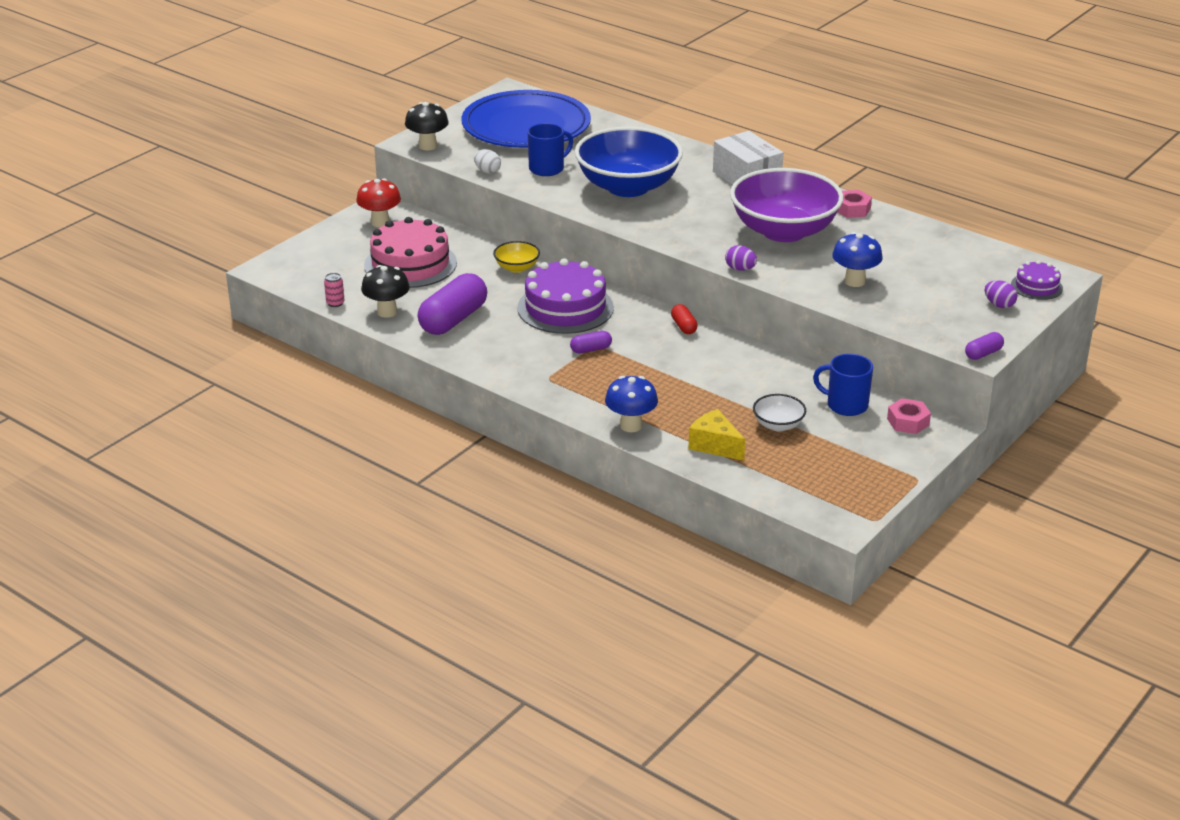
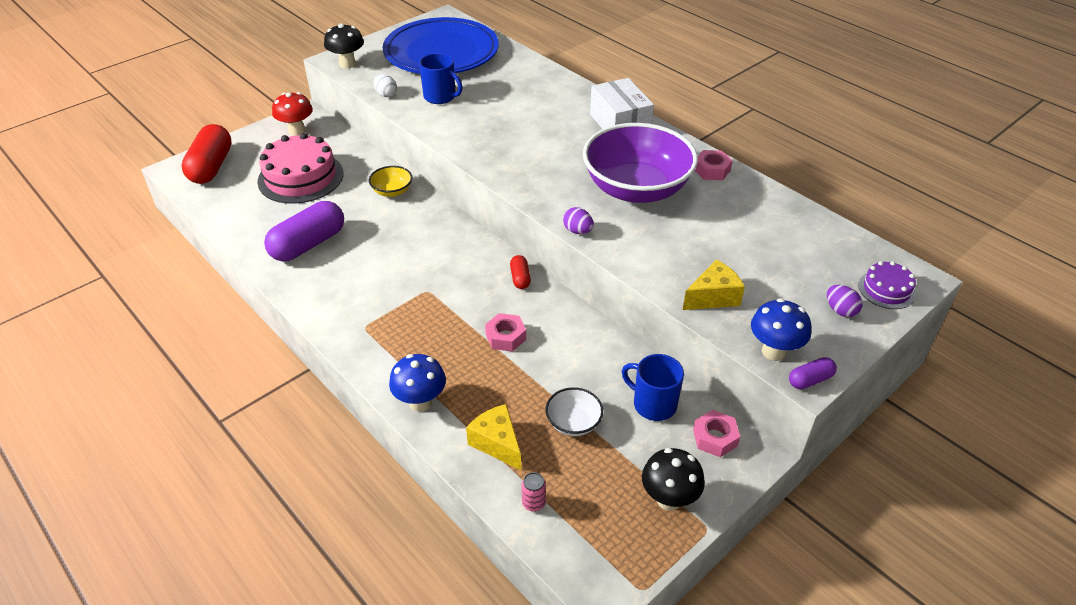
camera: 10 degrees right, 10 degrees up
pink can [324,273,344,307] -> pink can moved to [522,472,546,512]
black mushroom [361,265,410,318] -> black mushroom moved to [642,448,705,511]
purple cake [517,258,614,334] -> none
blue mug [527,123,573,176] -> blue mug turned 60 degrees clockwise [419,53,463,104]
purple capsule [570,331,612,353] -> none
blue bowl [575,127,683,197] -> none
blue mushroom [832,232,882,287] -> blue mushroom moved to [751,298,811,361]
none -> red capsule [181,124,232,184]
none -> pink nut [485,313,526,352]
none -> yellow cheese [683,259,745,310]

